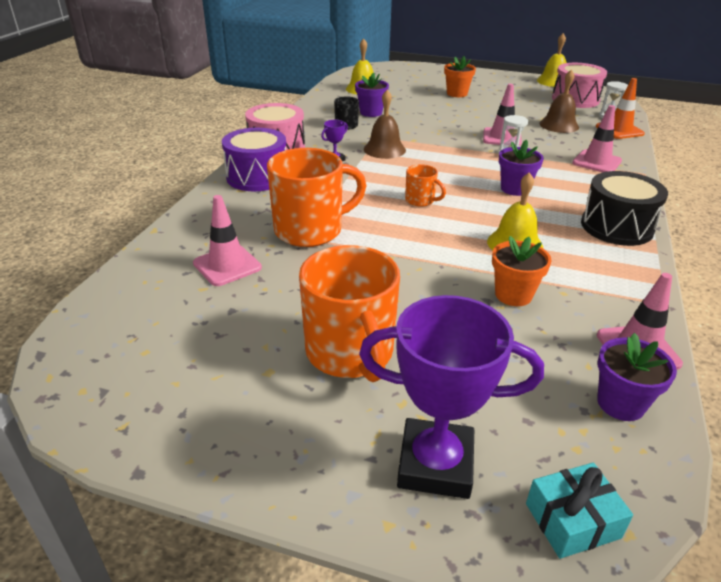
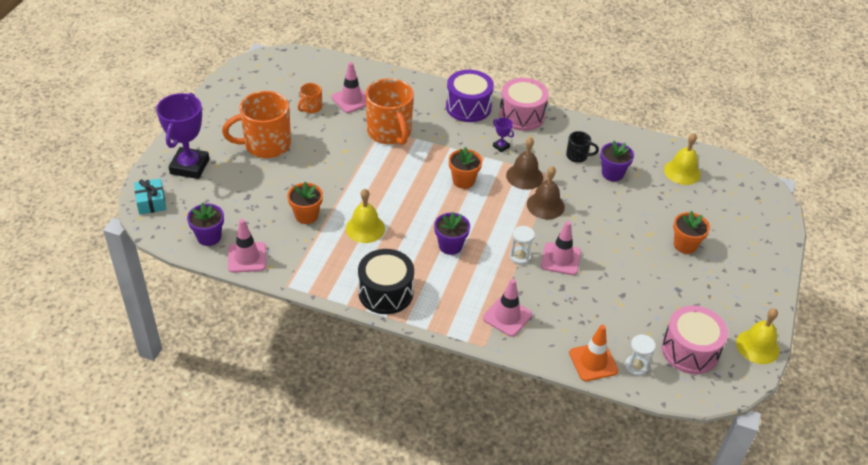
camera: 90 degrees right, 10 degrees up
orange mug [405,164,446,207] -> orange mug moved to [298,83,322,113]
brown bell [539,69,579,133] -> brown bell moved to [527,166,565,219]
none -> orange flower pot [449,147,482,189]

